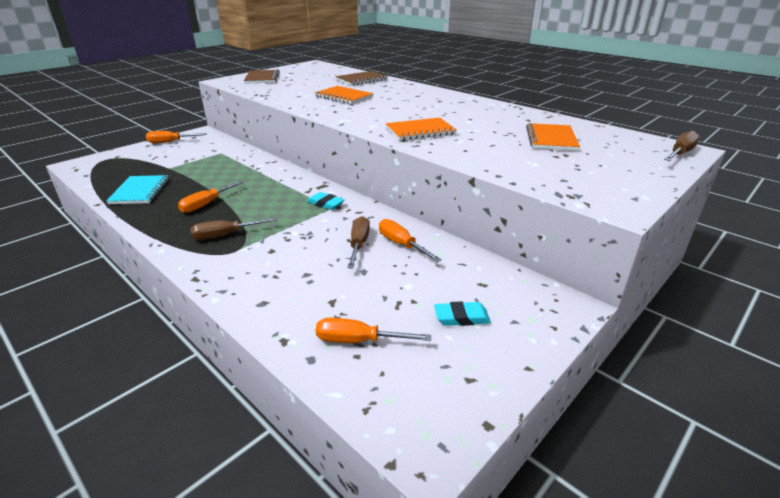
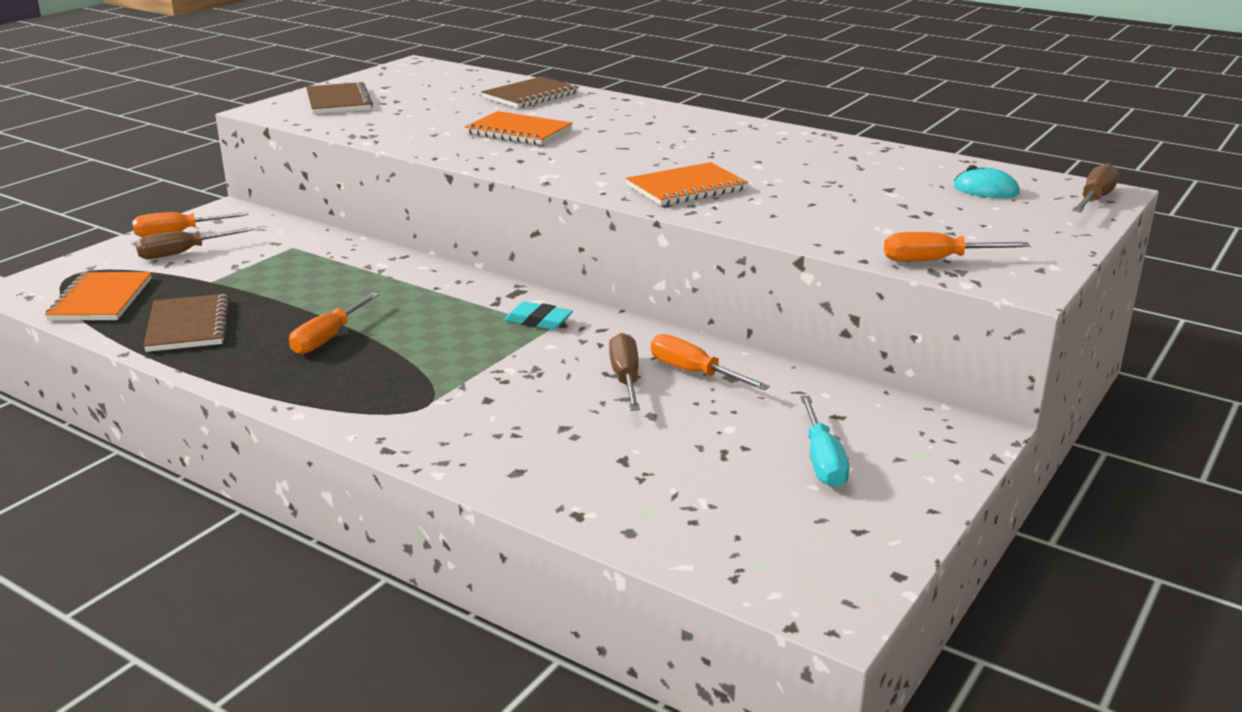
camera: 10 degrees left, 5 degrees down
turquoise notebook [106,175,169,204] -> brown notebook [143,294,229,352]
brown screwdriver [190,217,278,240] -> brown screwdriver moved to [135,227,254,259]
orange screwdriver [316,318,432,343] -> orange screwdriver moved to [884,232,1030,262]
turquoise eraser [434,301,491,326] -> turquoise screwdriver [800,396,850,487]
orange notebook [526,123,580,151] -> orange notebook moved to [45,272,152,320]
none -> turquoise mouse [954,165,1020,198]

